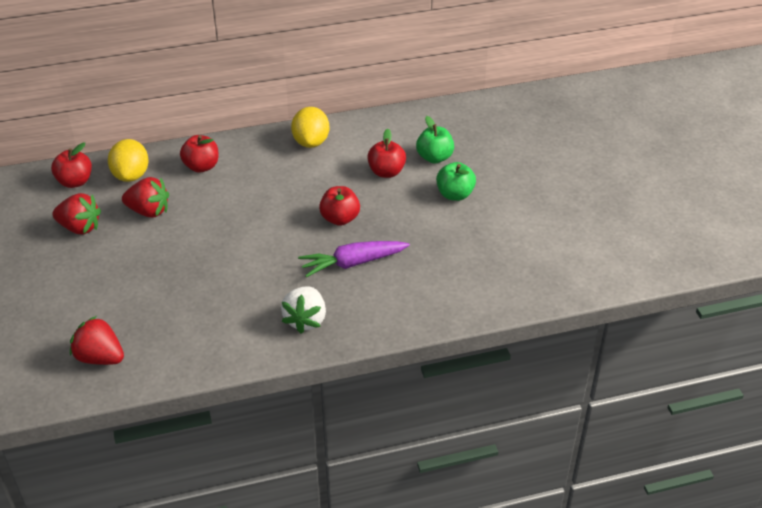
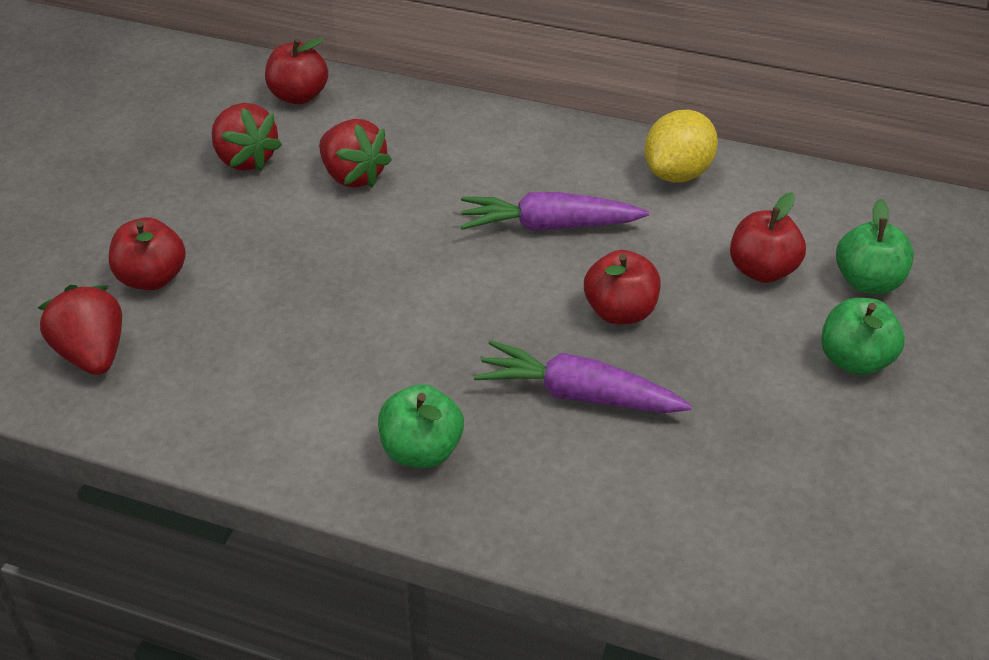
camera: 35 degrees right, 0 degrees up
yellow lemon [108,139,149,182] -> none
red apple [180,135,219,173] -> red apple moved to [109,217,186,290]
white strawberry [281,287,326,333] -> green apple [378,384,464,468]
none -> purple carrot [461,192,649,231]

